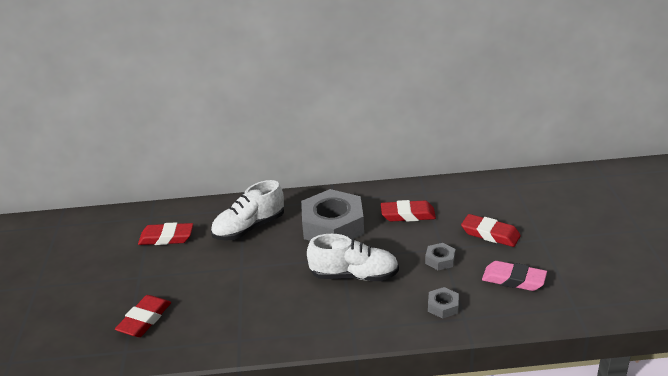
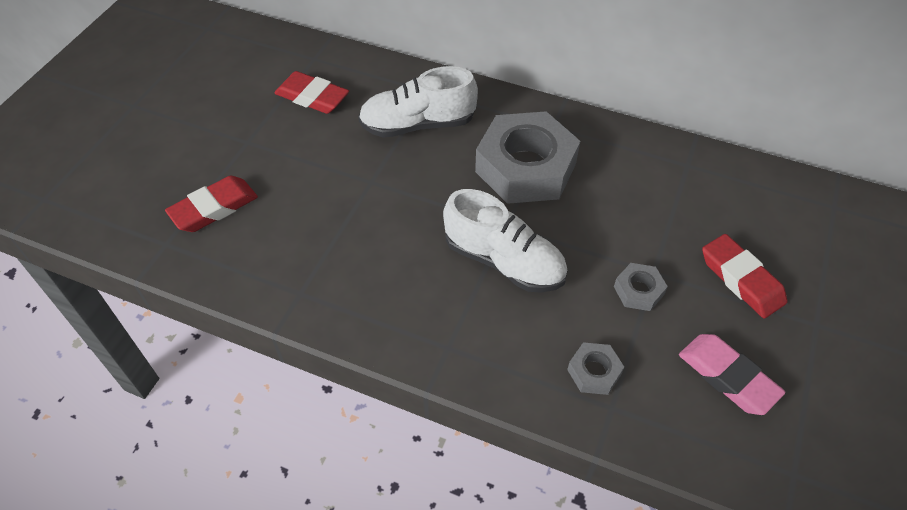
camera: 25 degrees right, 20 degrees up
red eraser [381,200,436,222] -> none

